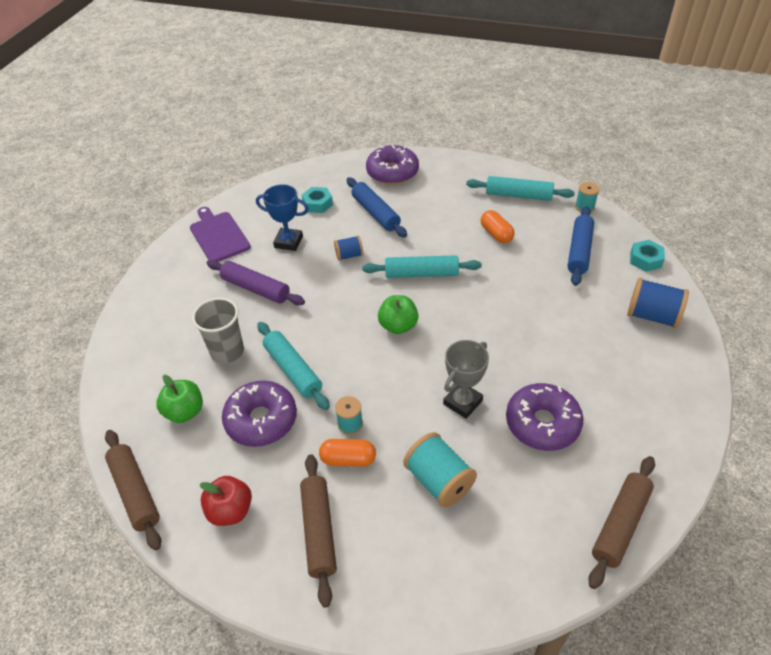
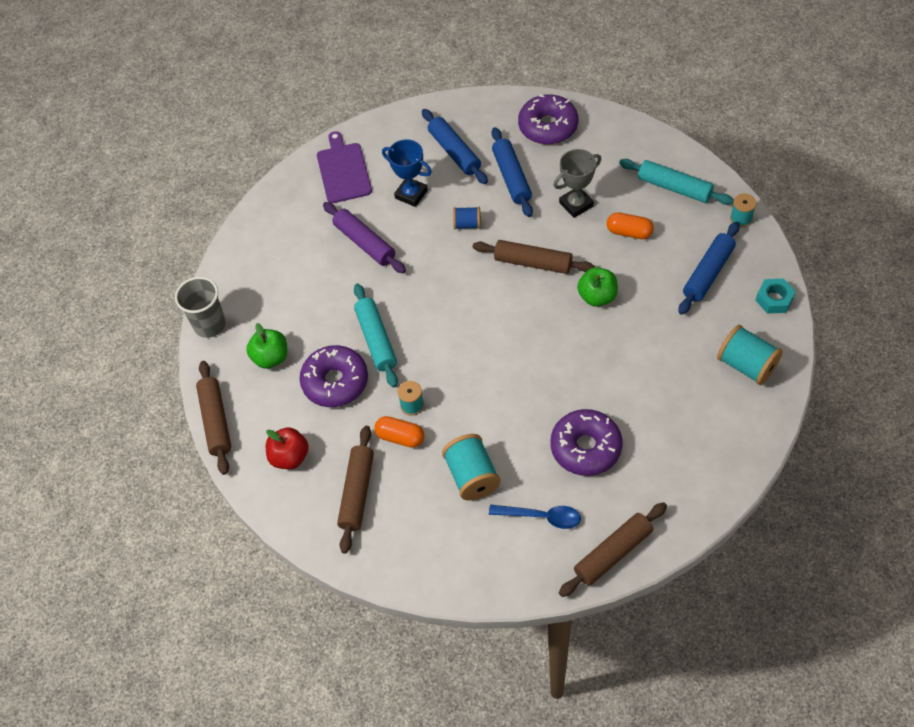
camera: 20 degrees right, 10 degrees up
grey cup [192,298,244,363] -> grey cup moved to [175,277,226,338]
turquoise nut [302,187,333,213] -> blue rolling pin [422,109,488,184]
turquoise rolling pin [362,255,482,278] -> brown rolling pin [473,240,595,274]
green apple [378,295,419,334] -> green apple moved to [577,267,618,307]
grey trophy [443,340,489,419] -> grey trophy moved to [553,149,601,218]
orange capsule [481,210,515,243] -> orange capsule turned 60 degrees counterclockwise [607,212,654,239]
blue spool [627,278,689,328] -> turquoise spool [717,325,783,385]
none -> blue spoon [489,505,581,529]

